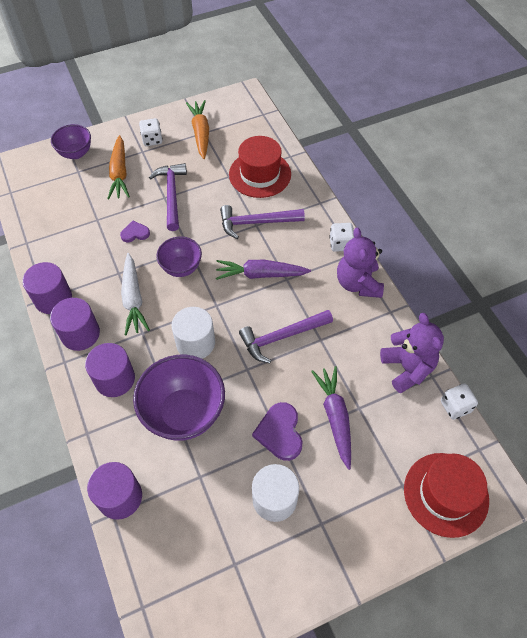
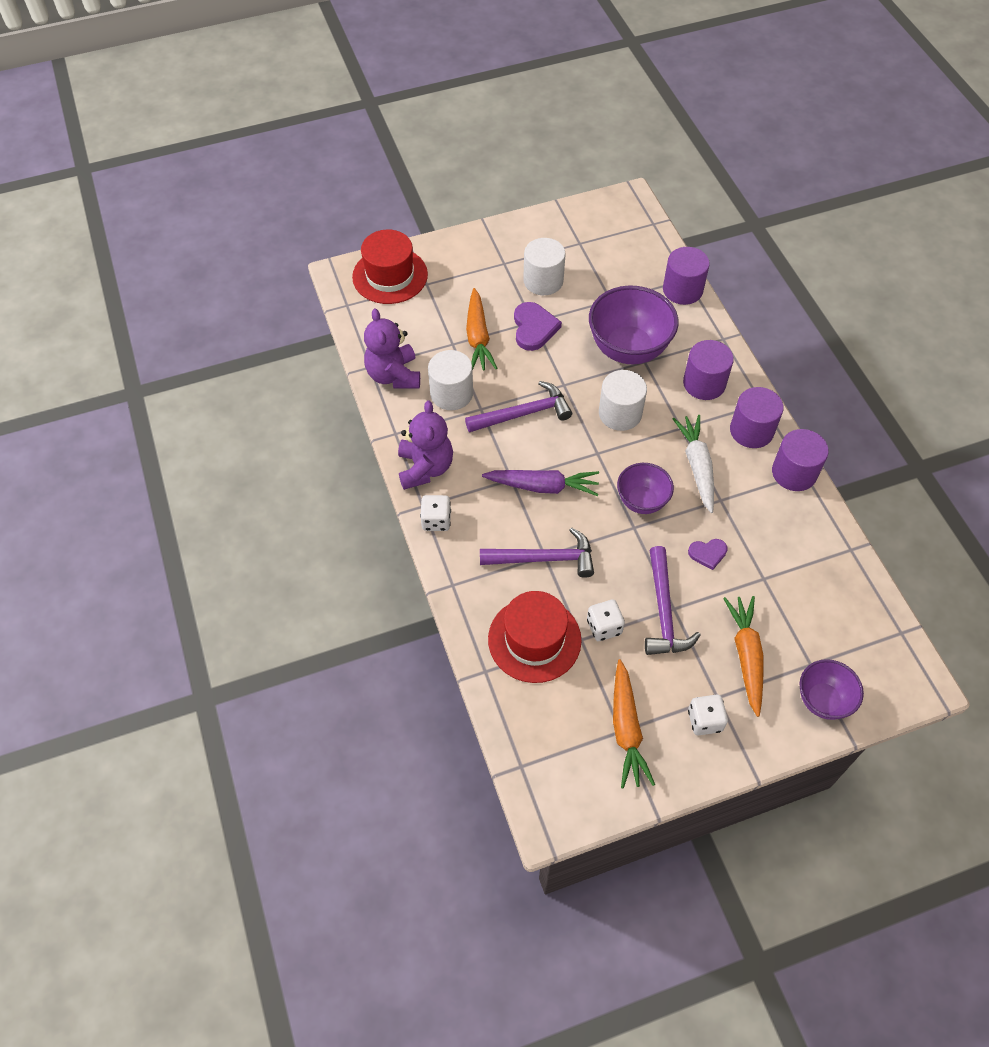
camera: 175 degrees left, 0 degrees up
purple carrot [311,366,351,470] -> orange carrot [466,288,497,371]
white dice [441,383,478,420] -> white dice moved to [587,600,625,641]
none -> white cylinder [428,350,473,410]

